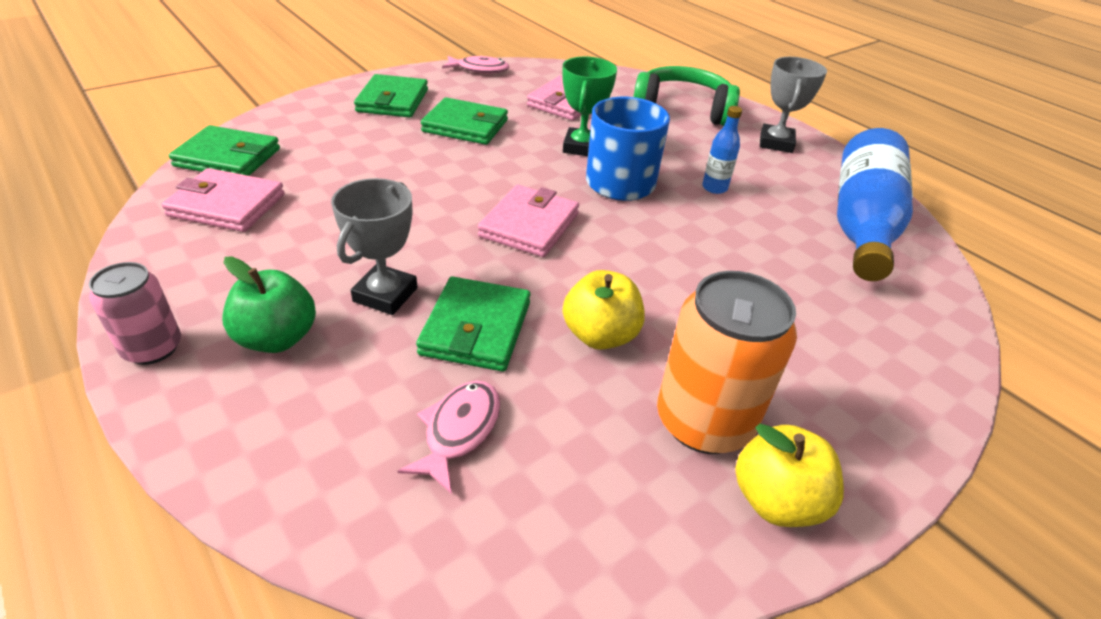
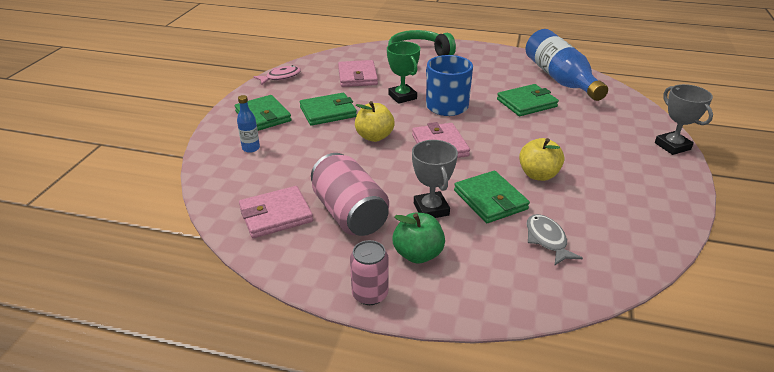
camera: 35 degrees left, 5 degrees down
green wallet [169,125,280,176] -> green wallet moved to [497,84,559,116]
pink fish [398,381,500,494] -> grey fish [527,214,583,265]
orange can [657,271,797,454] -> none
blue bottle [702,106,742,194] -> blue bottle moved to [237,95,260,153]
yellow apple [736,424,844,527] -> yellow apple moved to [355,101,394,142]
grey trophy [760,57,827,153] -> grey trophy moved to [655,84,713,155]
none -> pink can [311,153,389,236]

